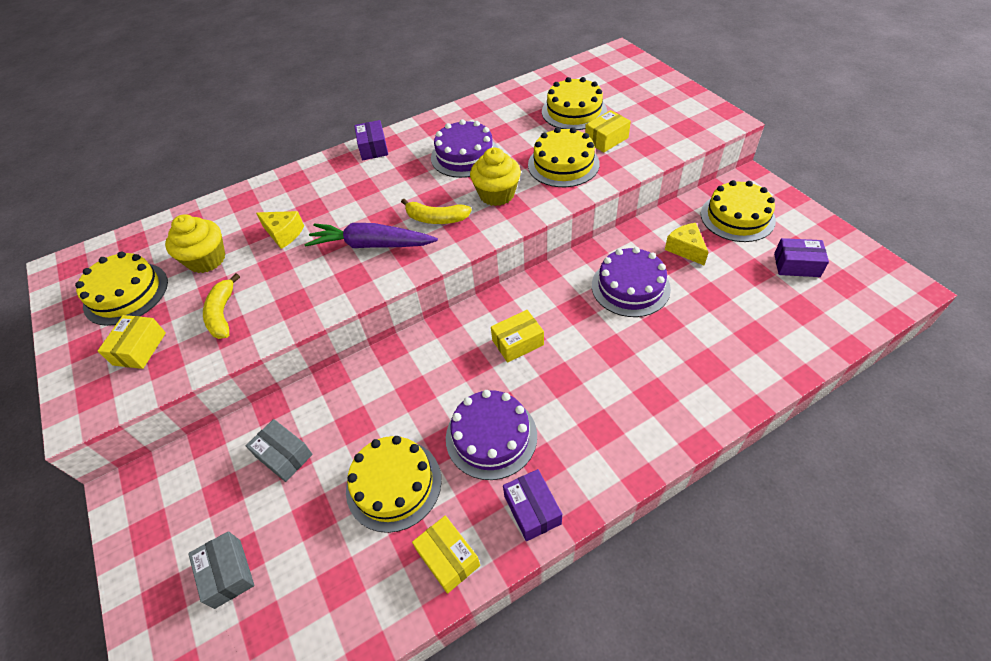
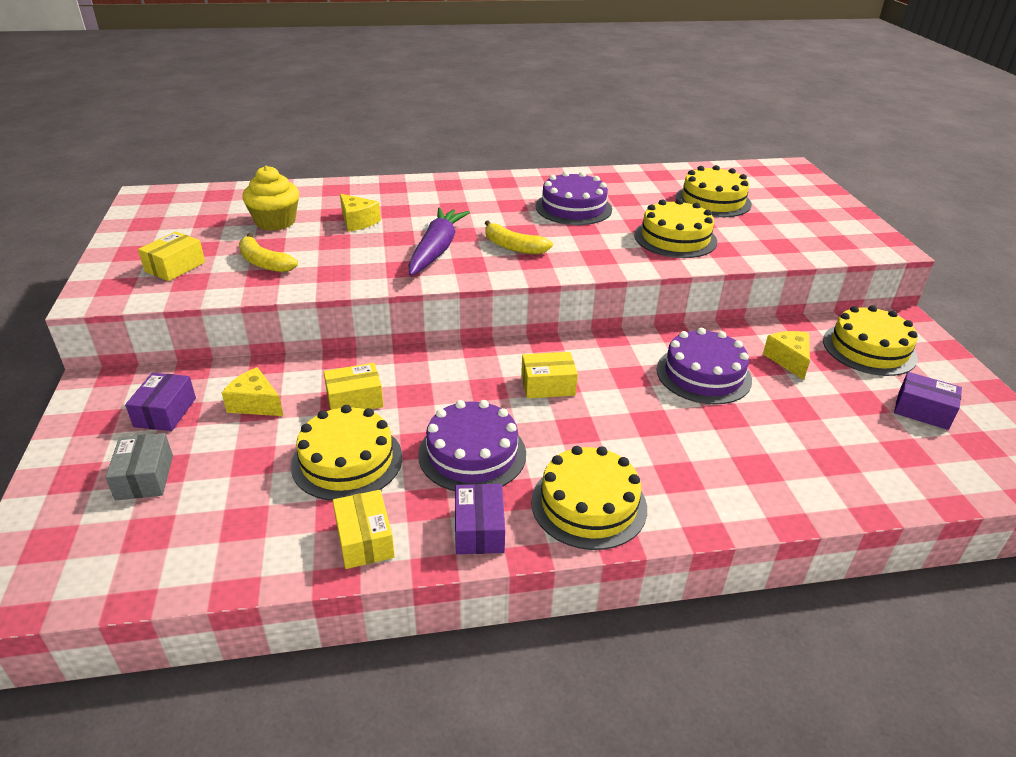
camera: 15 degrees right, 15 degrees down
yellow cake [75,252,168,326] -> yellow cake moved to [531,446,647,550]
yellow banana [203,274,240,339] -> yellow banana turned 60 degrees counterclockwise [239,233,298,273]
grey box [246,419,313,482] -> yellow cheese [222,367,283,416]
purple carrot [305,223,438,248] -> purple carrot turned 75 degrees clockwise [408,208,470,276]
purple box [354,120,388,160] -> purple box moved to [125,373,196,431]
yellow cupcake [470,148,521,206] -> none
yellow box [585,110,631,152] -> yellow box moved to [324,363,384,410]

